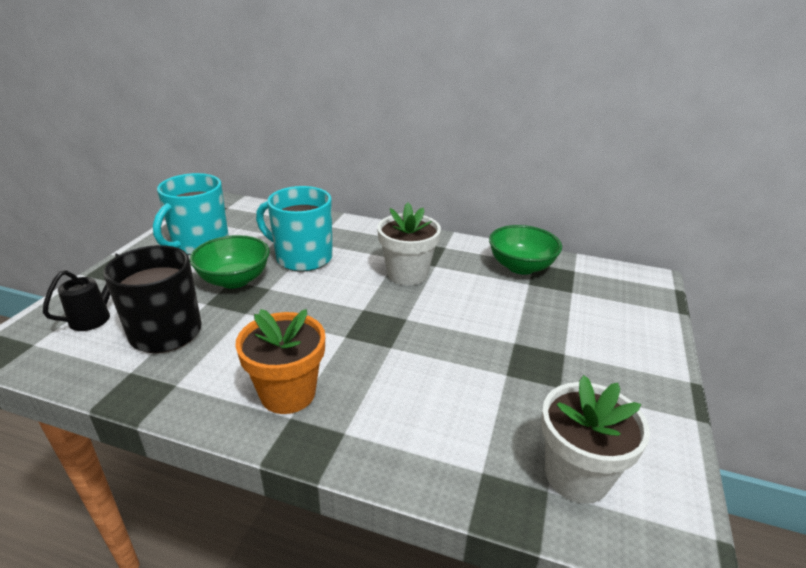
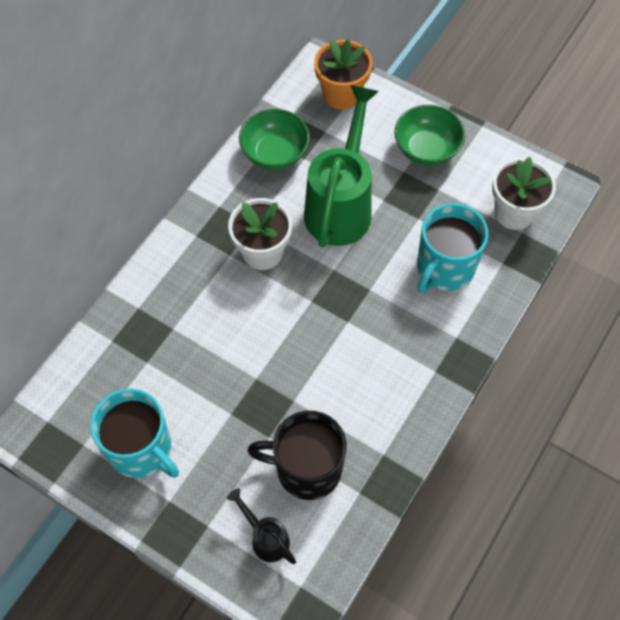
camera: 75 degrees left, 30 degrees up
green bowl [190,235,270,289] -> green bowl moved to [394,105,465,166]
orange flower pot [235,309,325,414] -> orange flower pot moved to [314,39,372,110]
turquoise mug [256,186,333,271] -> turquoise mug moved to [417,203,488,293]
none -> green watering can [304,85,379,247]

